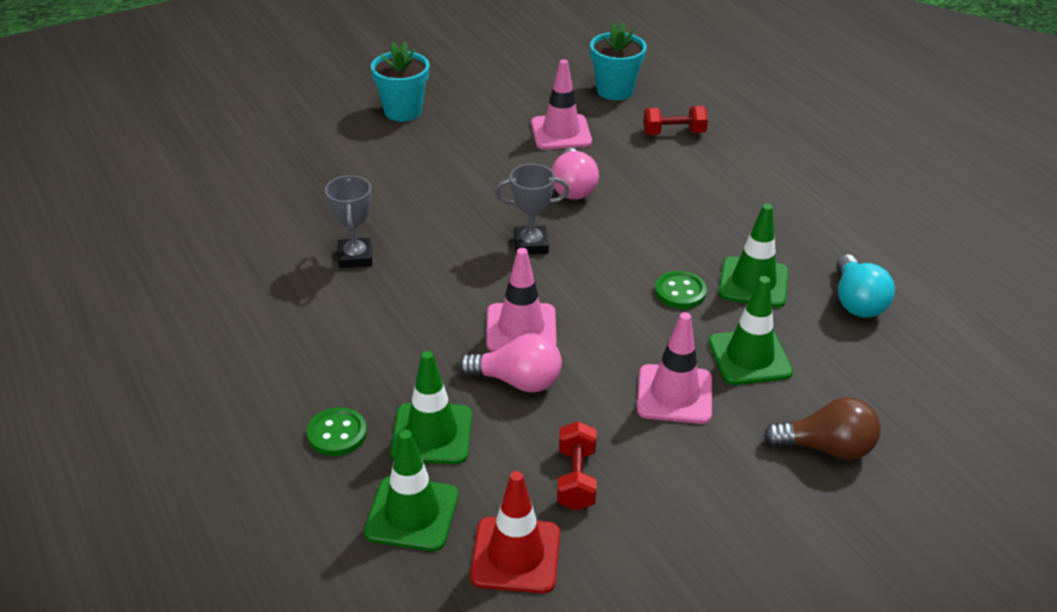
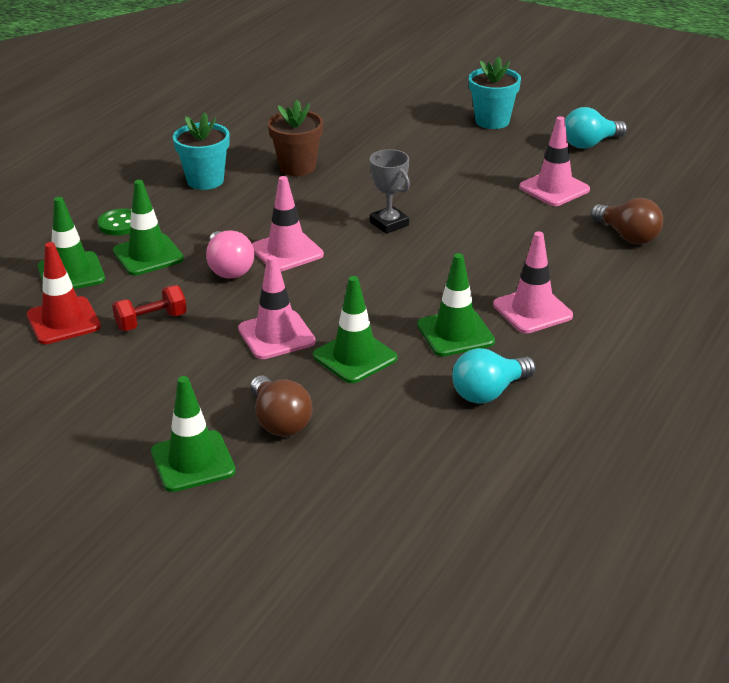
camera: 60 degrees right, 5 degrees down
grey trophy [325,175,372,268] -> brown flower pot [268,100,323,176]
pink light bulb [551,148,599,200] -> none
turquoise flower pot [590,22,647,100] -> turquoise flower pot moved to [173,112,229,190]
red dumbbell [643,106,708,135] -> brown light bulb [591,198,663,244]
green button [655,271,707,309] -> none
none -> green traffic cone [151,376,236,492]
none -> pink traffic cone [493,231,573,334]
none -> turquoise light bulb [565,107,627,149]

